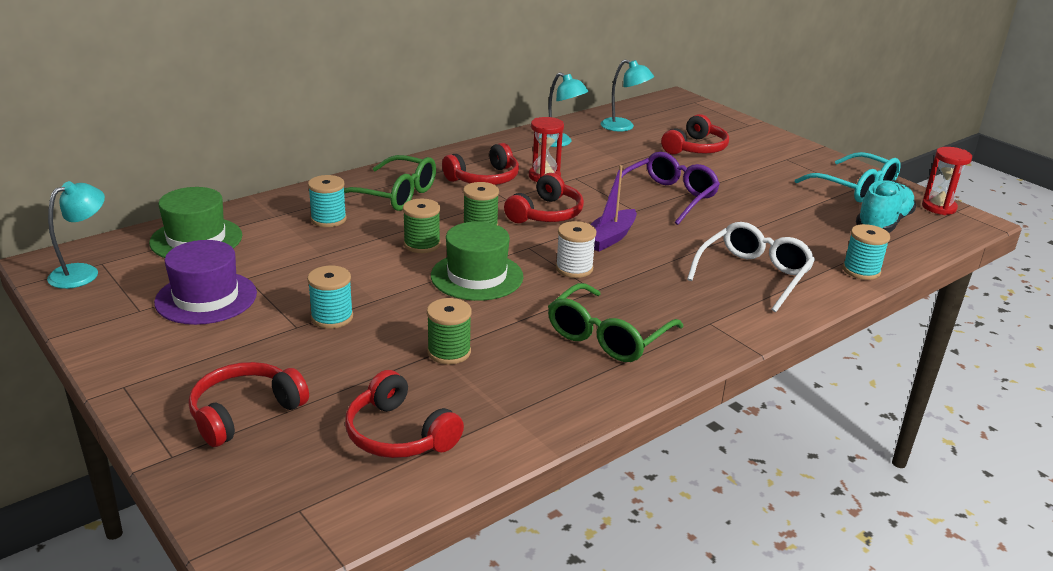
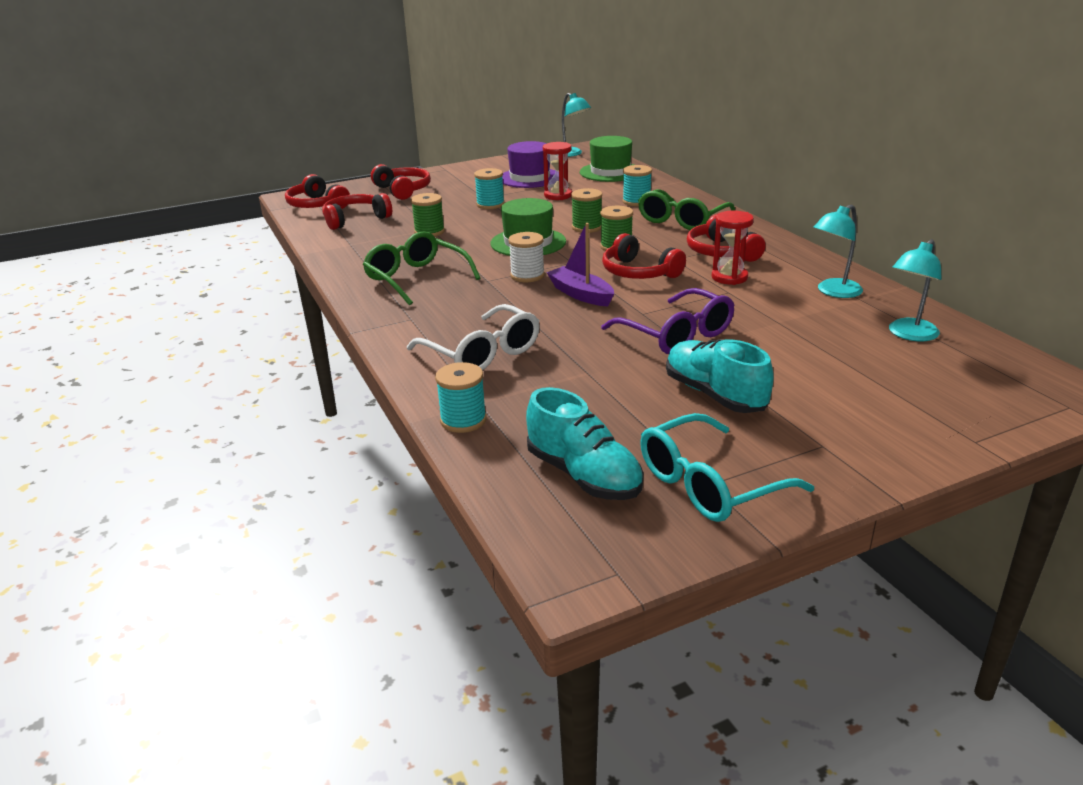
camera: 105 degrees right, 0 degrees up
red headphones [661,114,729,155] -> red headphones moved to [285,174,350,209]
red hourglass [922,147,972,215] -> red hourglass moved to [543,142,572,200]
none -> turquoise shoe [666,339,774,413]

